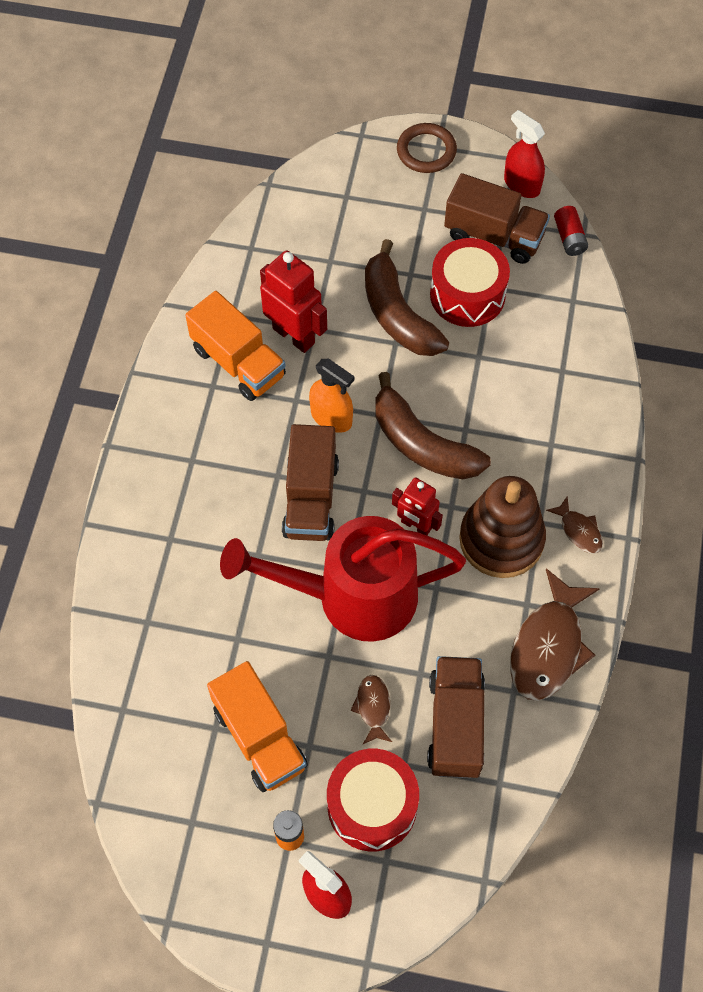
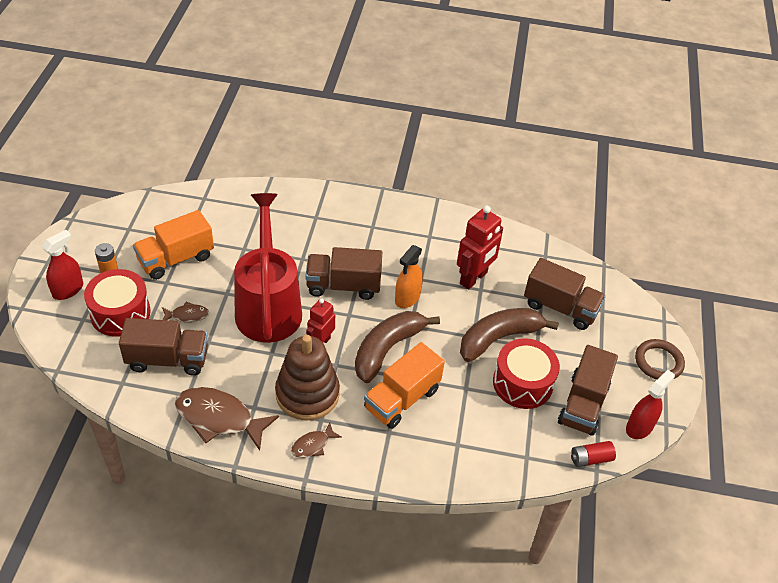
camera: 85 degrees right, 15 degrees down
orange truck [185,291,286,401] -> orange truck moved to [364,342,445,429]
none -> brown truck [524,258,606,330]

